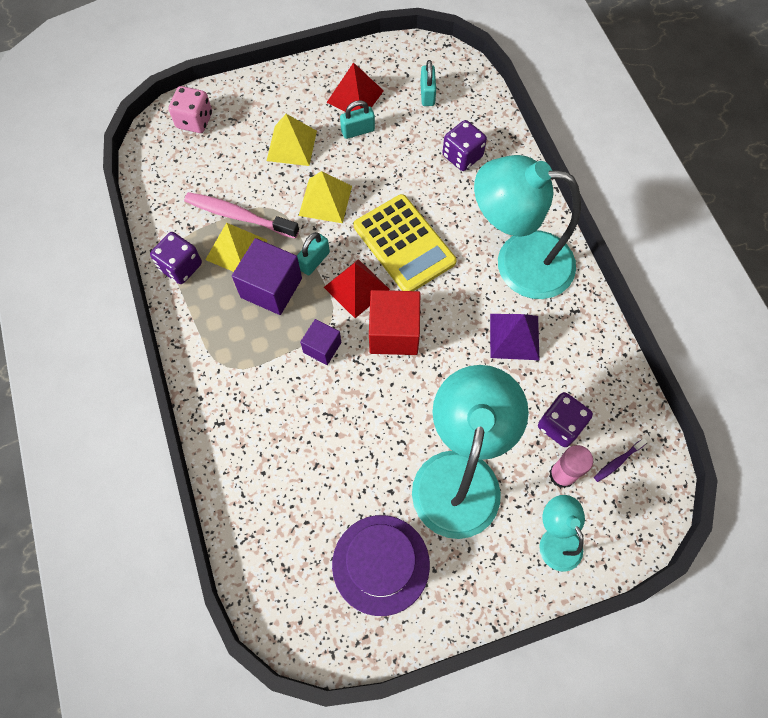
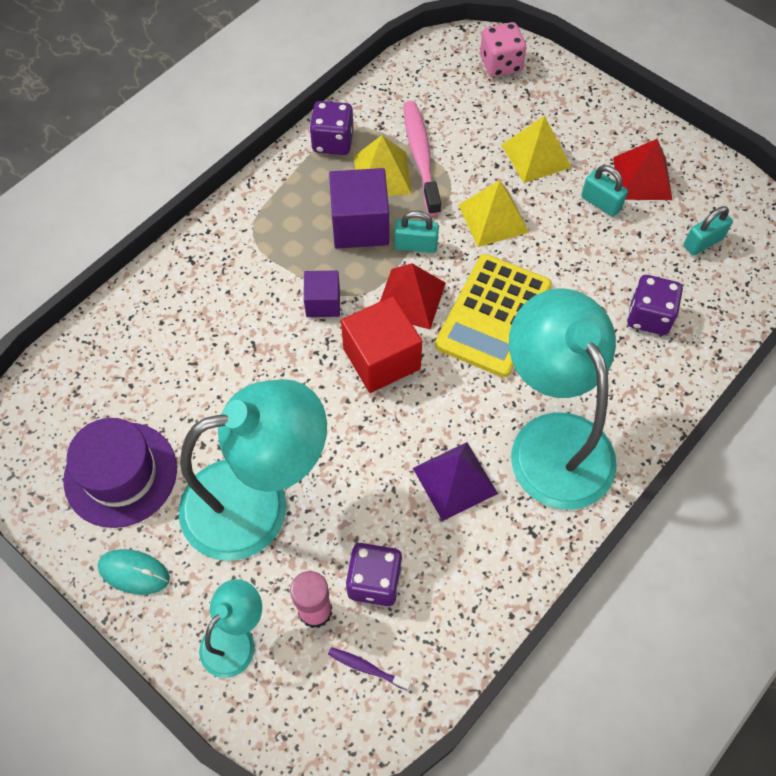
camera: 60 degrees right, 5 degrees down
none -> turquoise mouse [98,549,170,595]

